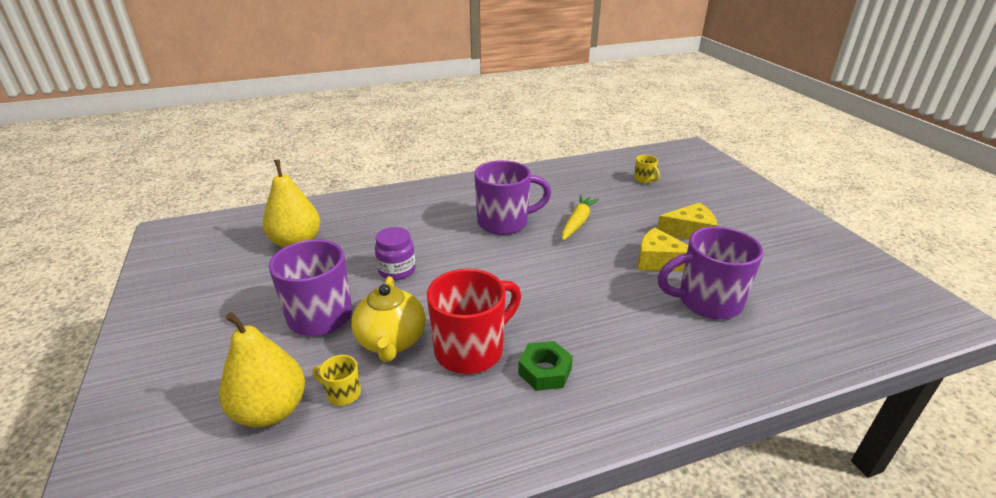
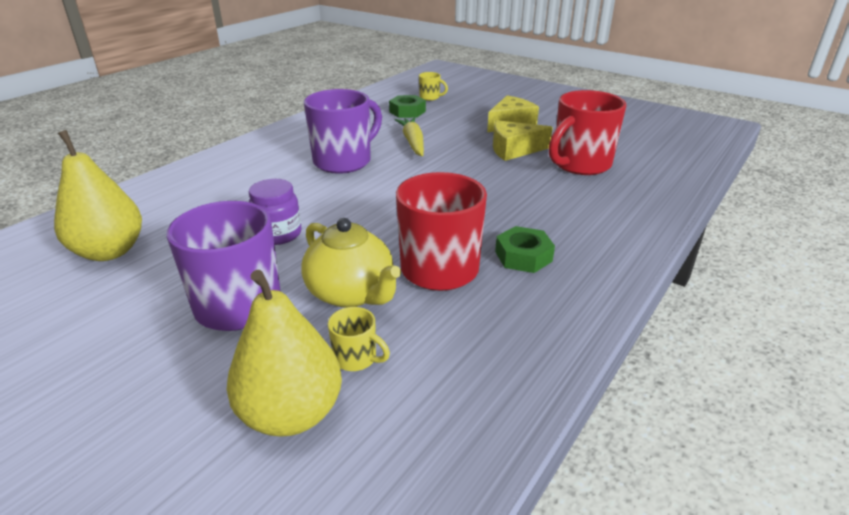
camera: 35 degrees left, 0 degrees up
yellow mug [313,355,361,406] -> yellow mug turned 135 degrees counterclockwise [328,307,390,371]
purple mug [658,227,764,319] -> red mug [549,90,626,175]
none -> green nut [389,95,426,118]

